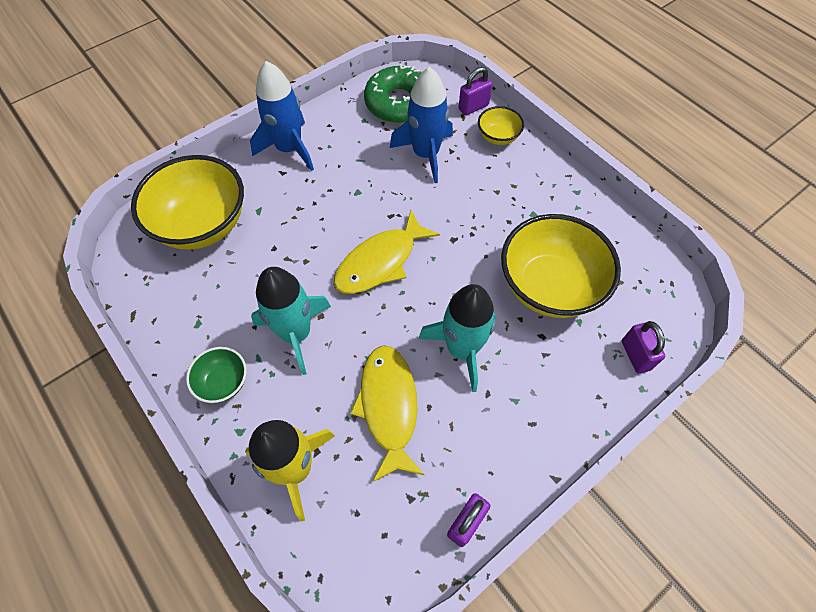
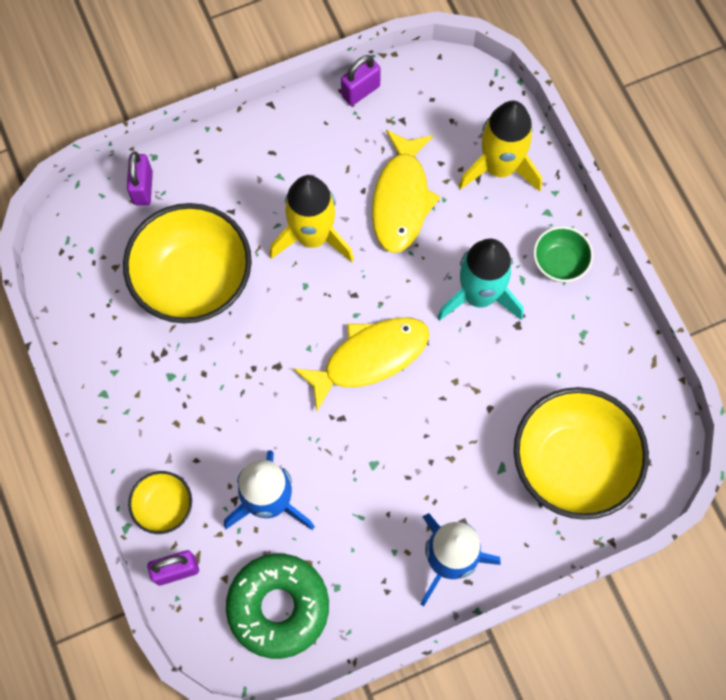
camera: 165 degrees left, 10 degrees up
turquoise rocket [418,284,496,392] -> yellow rocket [269,175,354,262]

